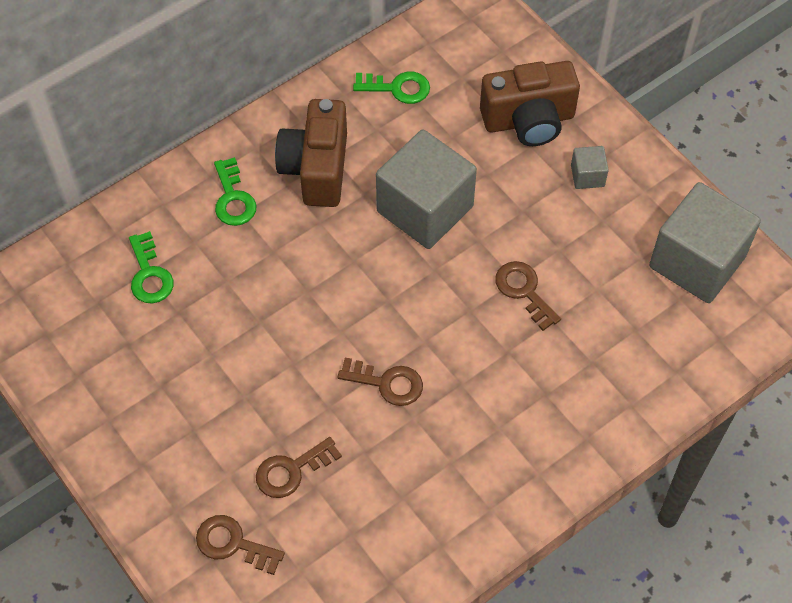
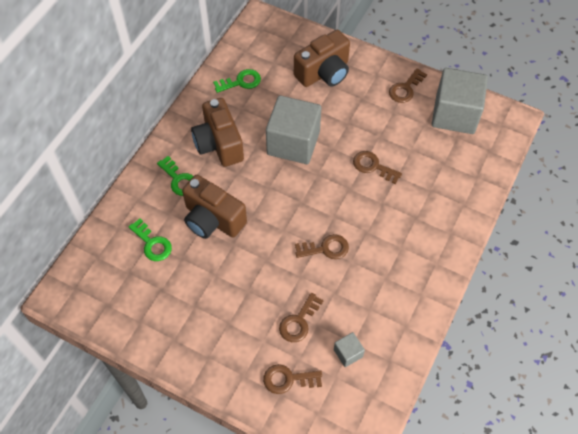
camera: 25 degrees left, 0 degrees up
grey cube [571,146,609,189] -> grey cube moved to [334,332,365,367]
none -> brown camera [182,175,247,239]
none -> brown key [389,68,427,103]

